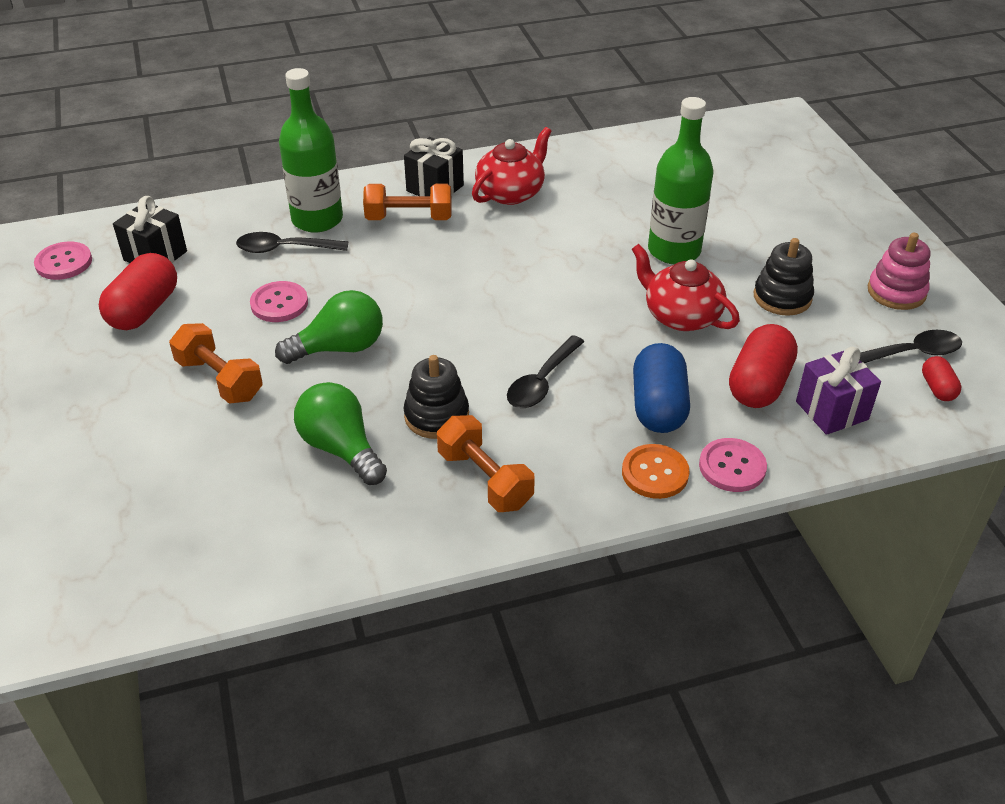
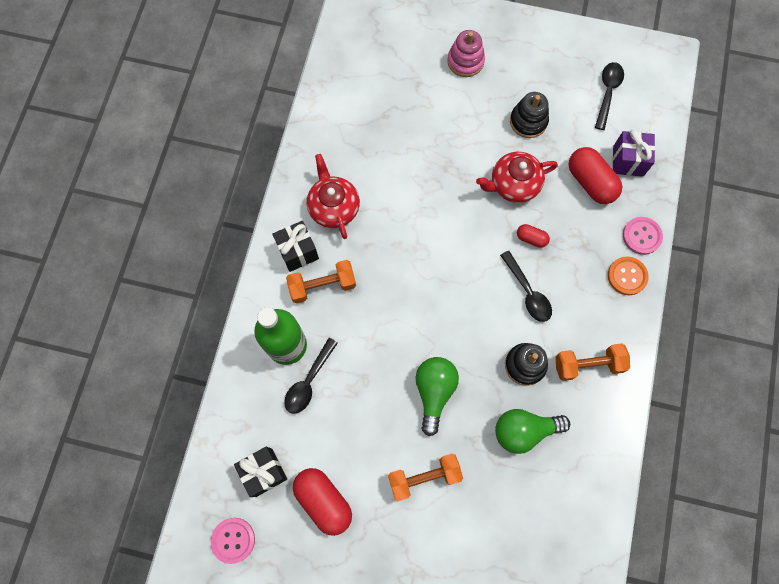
camera: 60 degrees left, 30 degrees up
pink button [250,281,308,322] -> none
orange dumbbell [363,184,452,220] -> orange dumbbell turned 45 degrees clockwise [286,260,356,303]
blue capsule [633,343,690,433] -> none
green bottle [648,97,714,264] -> none
pink stacking toy [868,233,930,310] -> pink stacking toy moved to [447,30,485,77]
red capsule [922,356,961,401] -> red capsule moved to [517,224,550,248]

